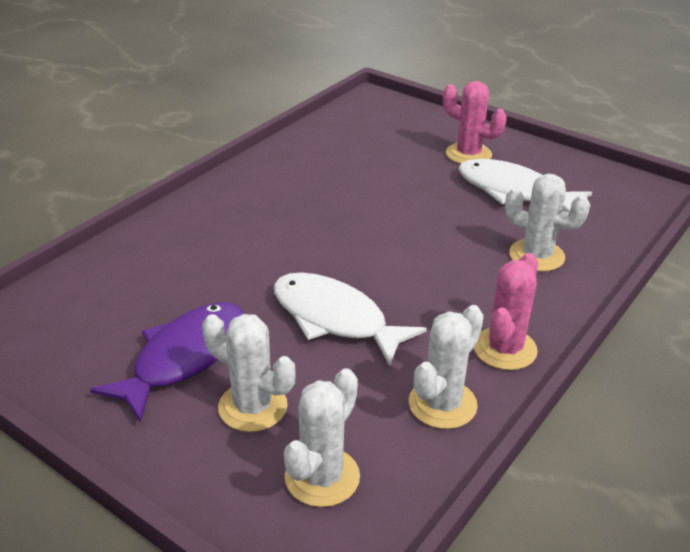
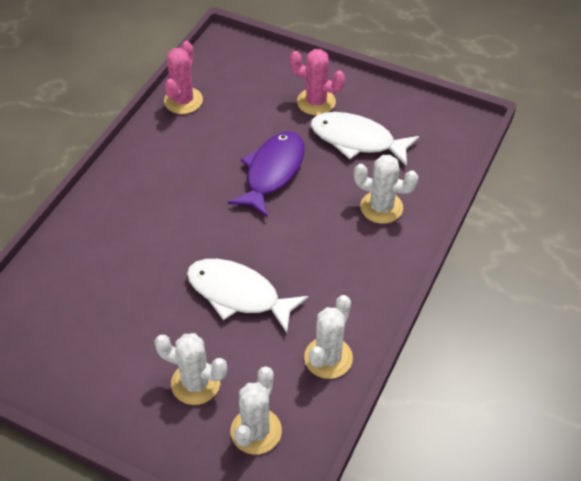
camera: 10 degrees left, 15 degrees up
purple fish [90,302,244,423] -> purple fish moved to [228,131,305,217]
pink cactus [474,253,538,370] -> pink cactus moved to [164,41,203,114]

